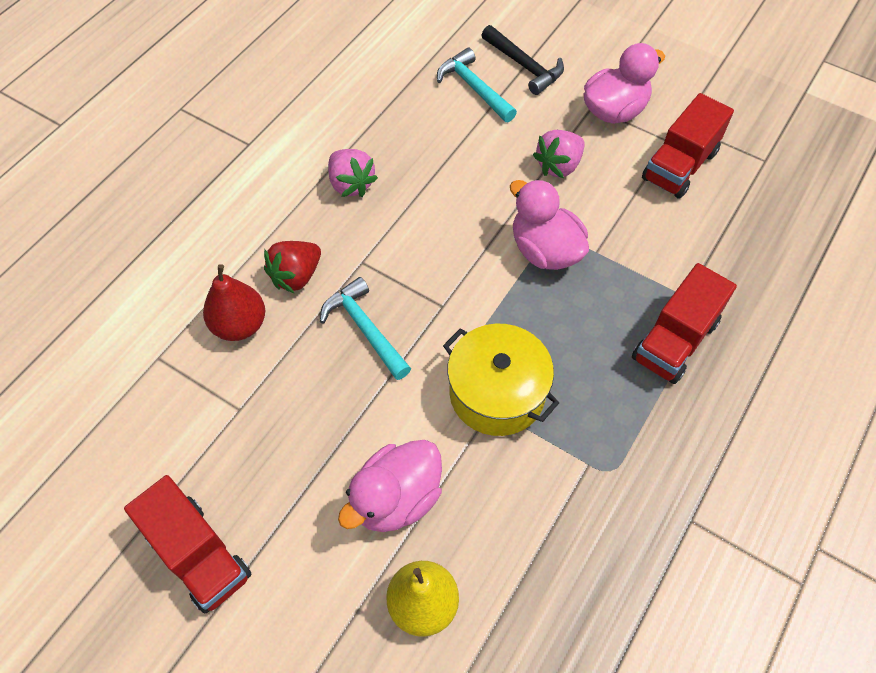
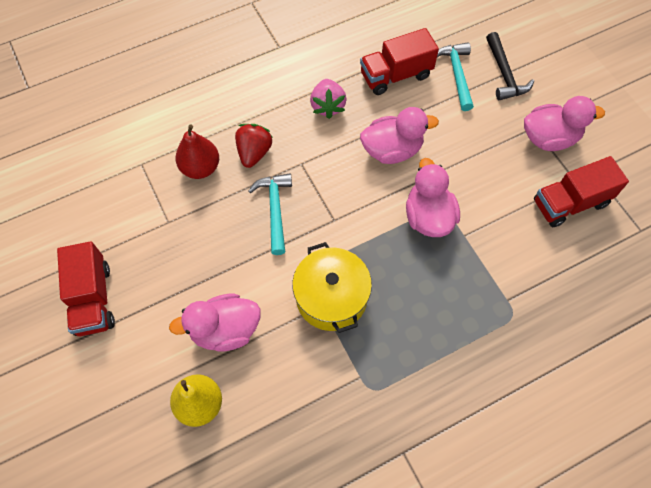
camera: 30 degrees right, 5 degrees up
red strawberry [264,241,321,294] -> red strawberry turned 120 degrees clockwise [235,124,273,168]
pink strawberry [533,130,585,178] -> none
red truck [632,263,737,384] -> red truck moved to [360,28,439,95]
none -> pink duck [360,107,439,164]

